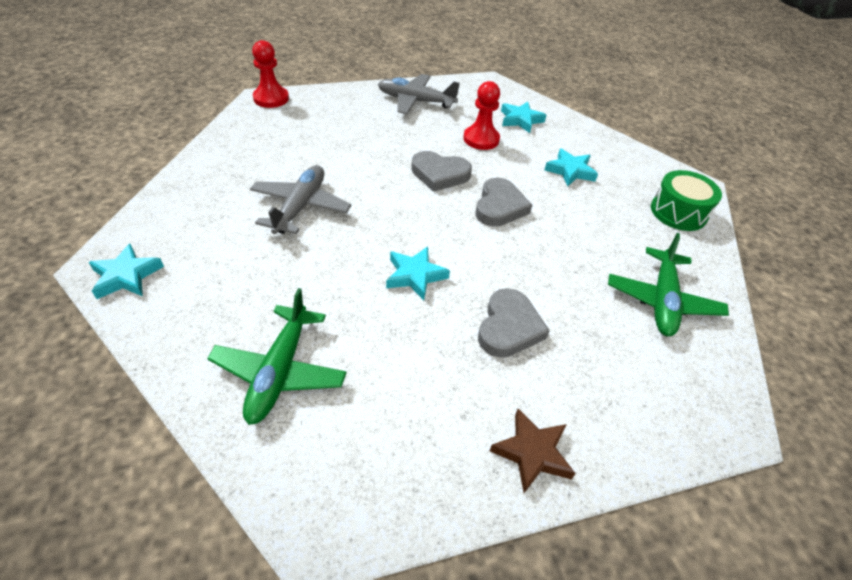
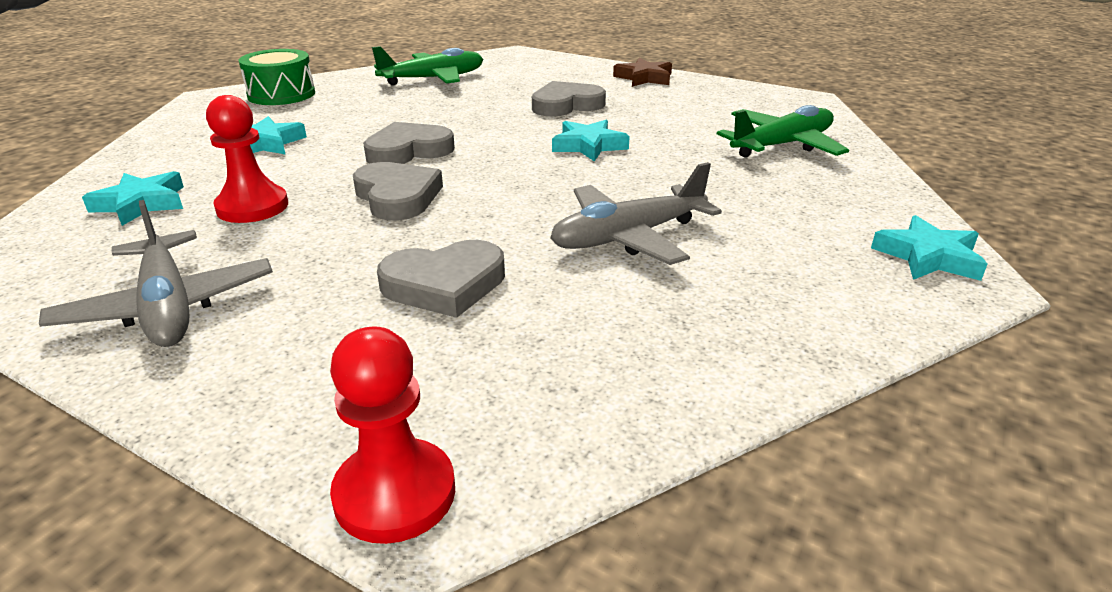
camera: 130 degrees left, 15 degrees down
none -> grey heart [377,240,505,318]

